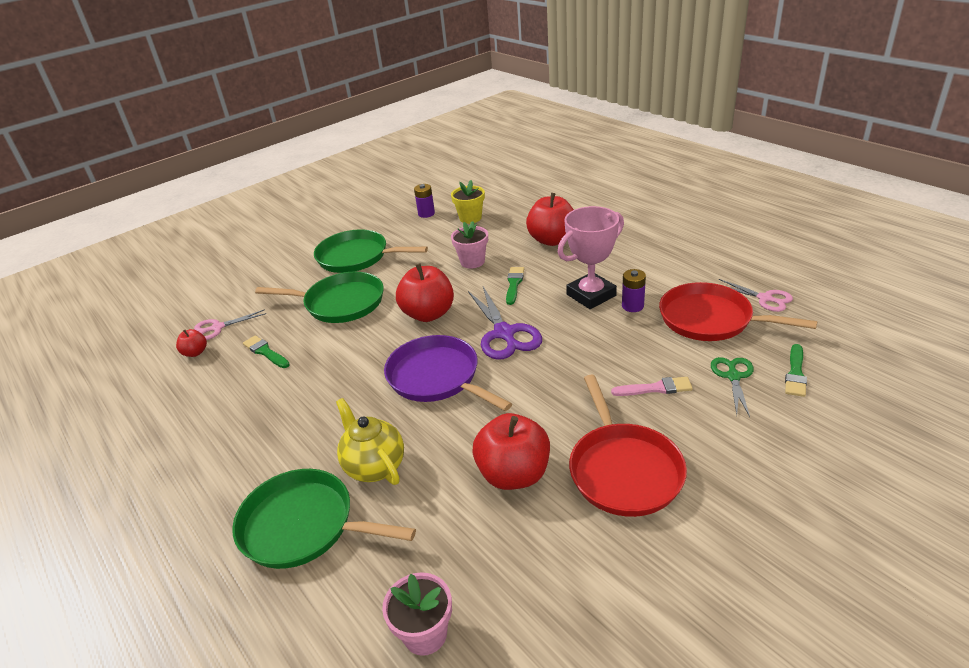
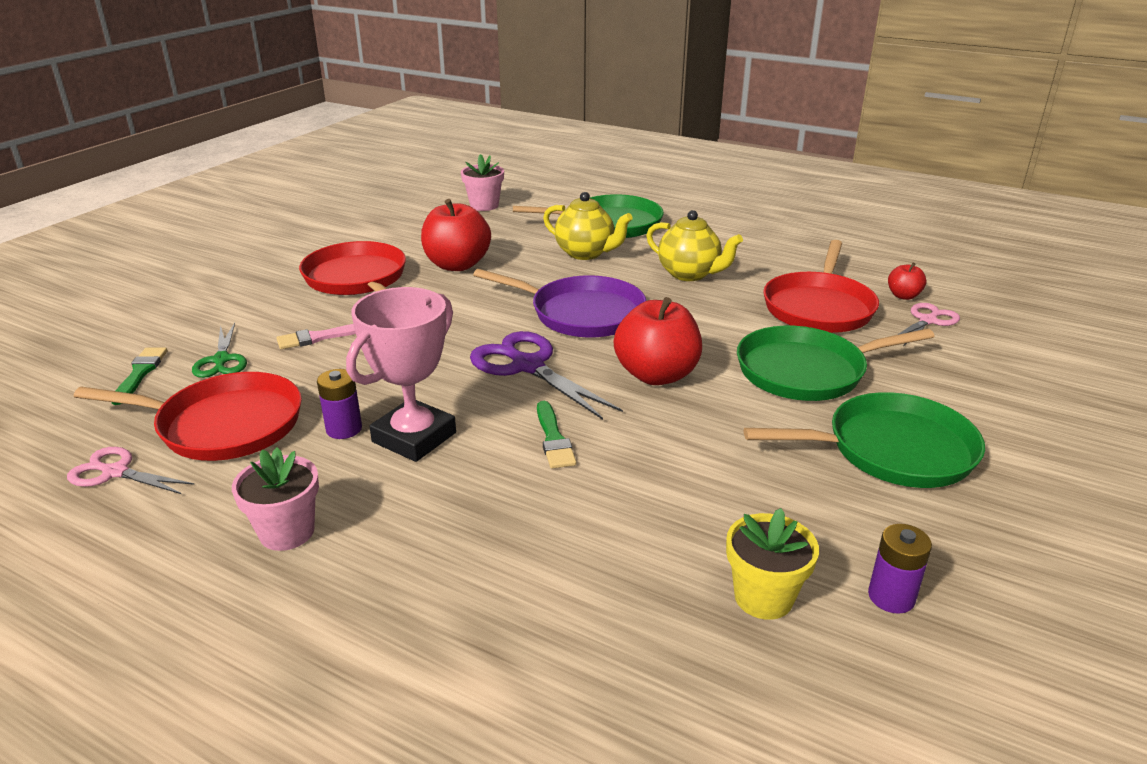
camera: 155 degrees right, 5 degrees down
green brush [243,335,290,368] -> red pan [763,240,879,333]
pink flower pot [451,221,488,269] -> pink flower pot moved to [232,448,319,551]
red apple [526,193,574,246] -> none
none -> yellow teapot [646,210,743,281]

